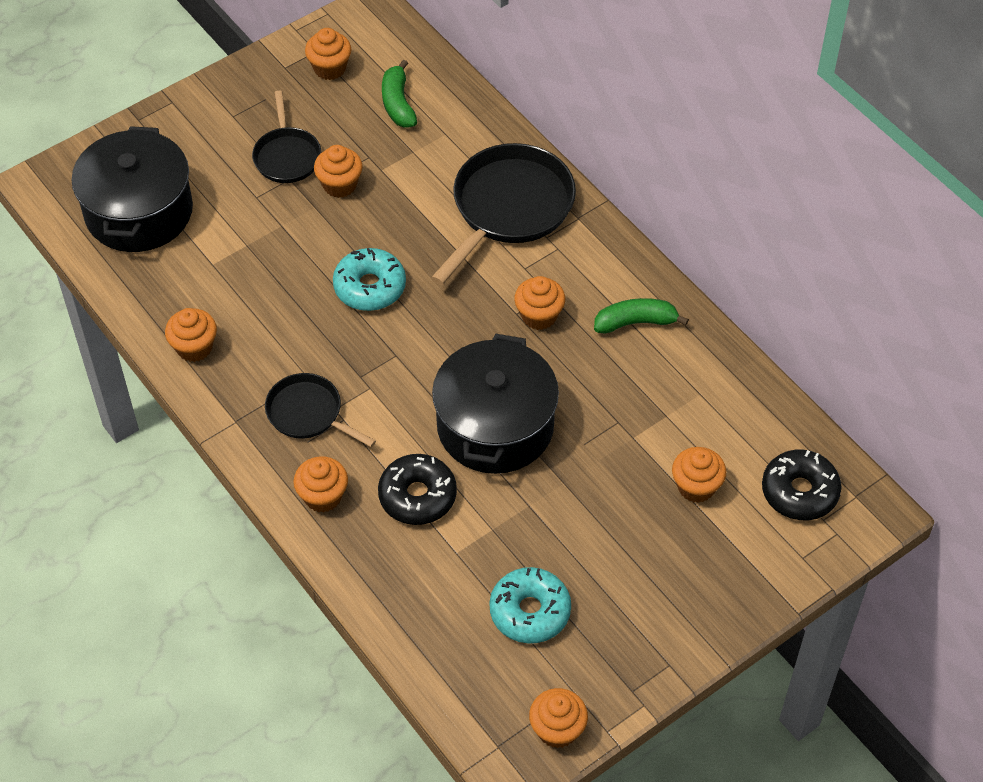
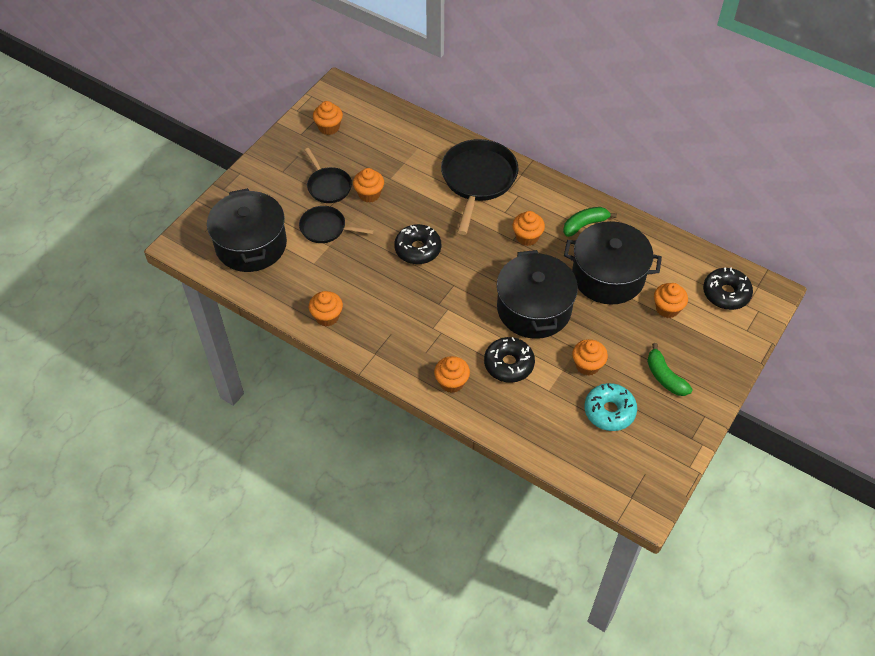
camera: 20 degrees left, 0 degrees up
black pan [265,373,376,447] -> black pan moved to [299,206,374,243]
turquoise donut [333,248,406,311] -> black donut [394,224,441,264]
green banana [382,60,417,128] -> green banana moved to [647,343,693,396]
orange cupcake [529,688,588,748] -> orange cupcake moved to [572,339,608,376]
none -> black pot [564,221,662,305]

